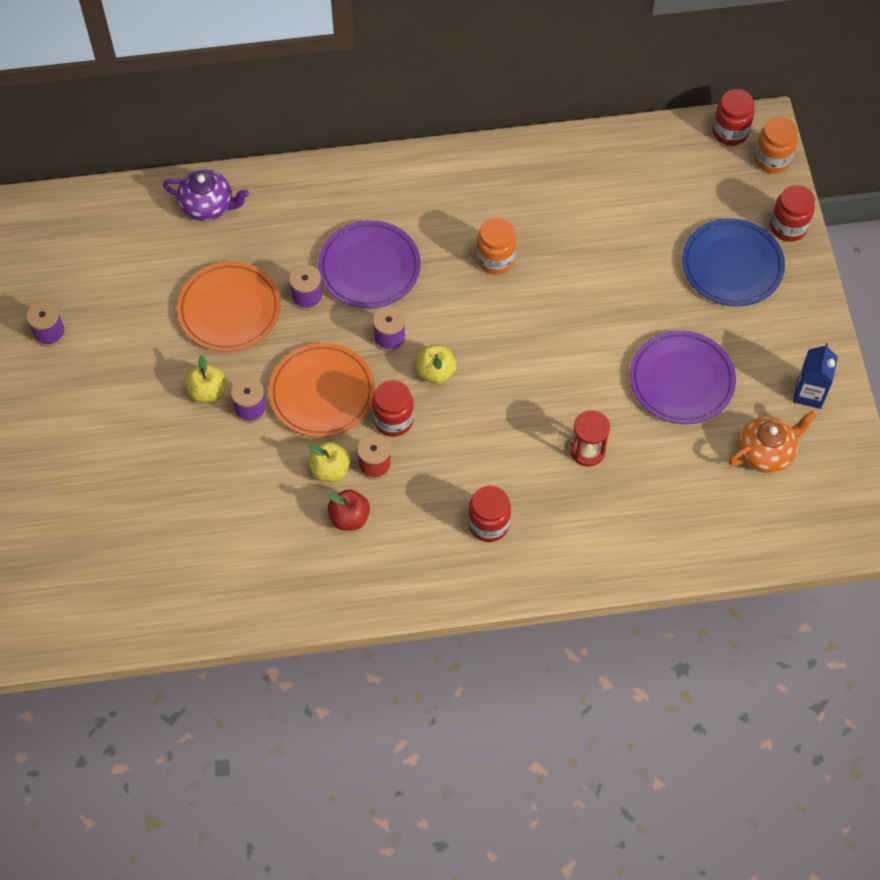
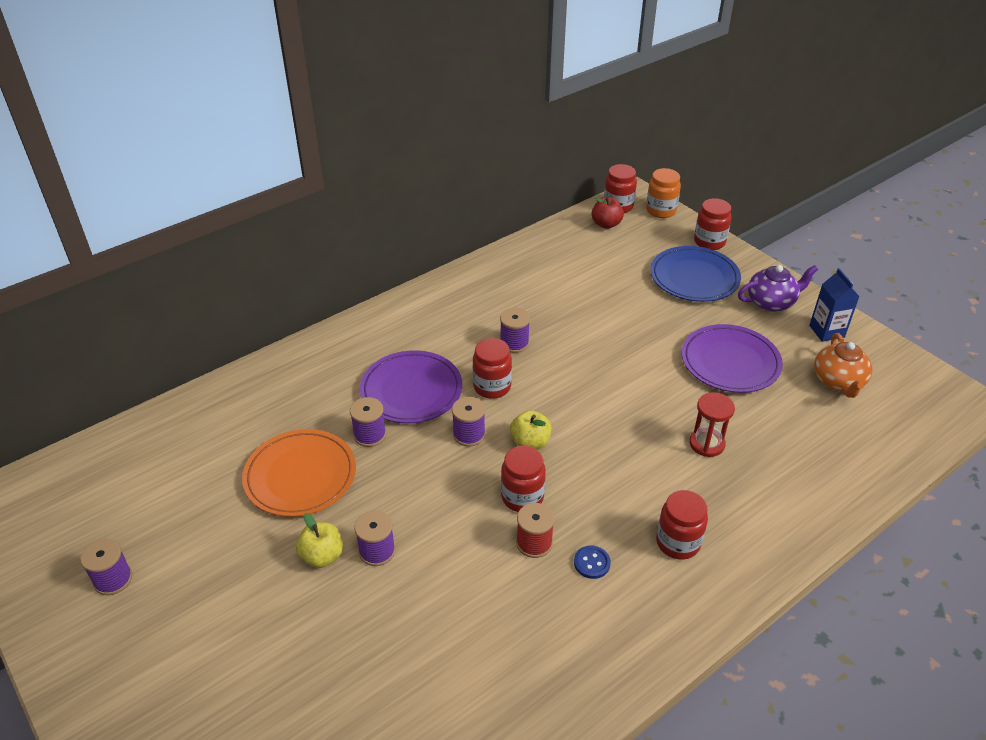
camera: 30 degrees left, 20 degrees down
purple teapot [163,170,249,221] -> purple teapot moved to [738,265,818,312]
orange plate [269,343,375,438] -> none
yellow apple [308,442,350,482] -> none
red apple [328,489,370,530] -> red apple moved to [592,197,624,229]
orange jar [476,218,516,274] -> purple spool [500,308,530,353]
orange teapot [729,411,817,473] -> orange teapot turned 150 degrees clockwise [814,333,873,398]
none -> red jar [473,338,512,399]
none -> blue button [574,546,611,579]

